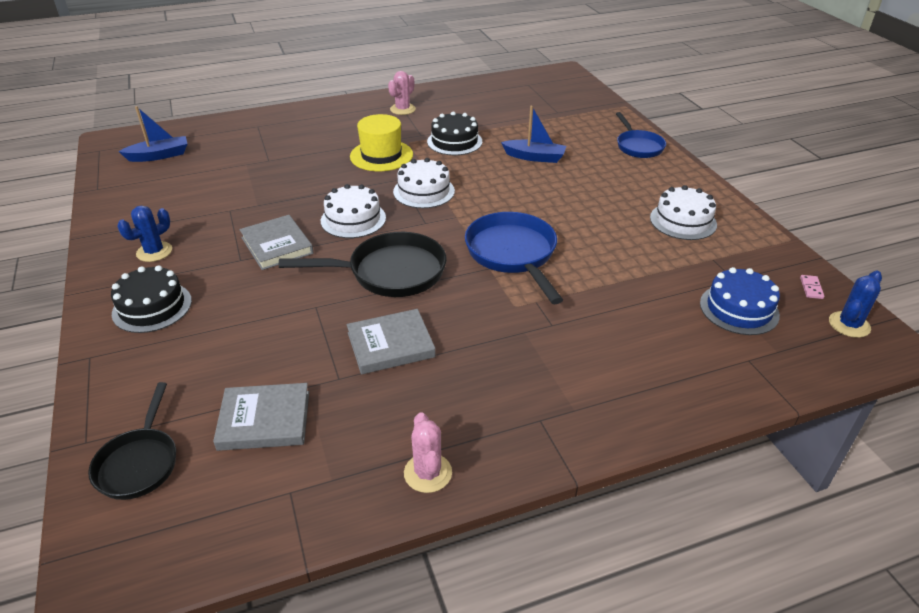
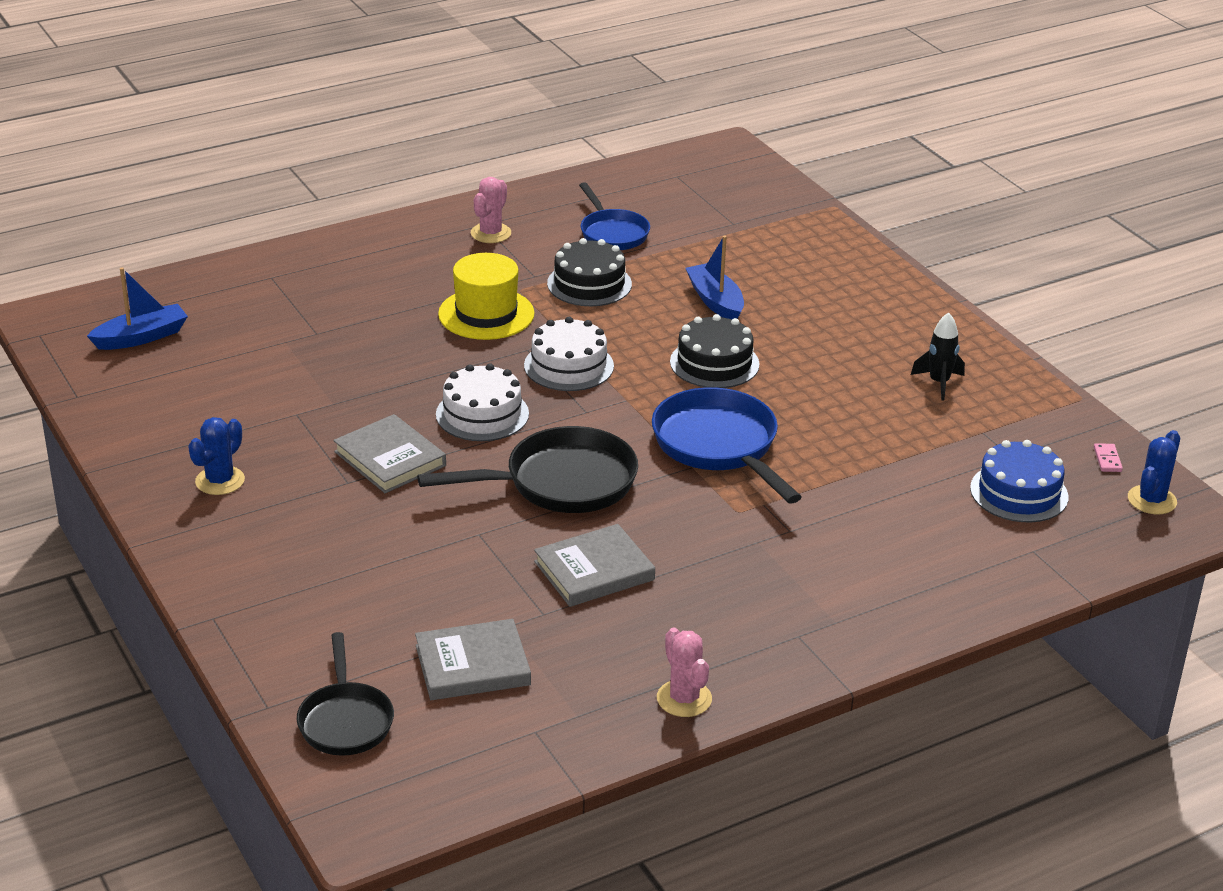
camera: 10 degrees left, 5 degrees down
black cake [111,265,192,333] -> black cake moved to [670,314,760,388]
blue boat [501,106,566,163] -> blue boat turned 120 degrees counterclockwise [685,236,744,319]
blue pan [616,112,666,158] -> blue pan moved to [579,182,650,250]
white cake [650,185,717,240] -> black rocket [911,312,965,400]

